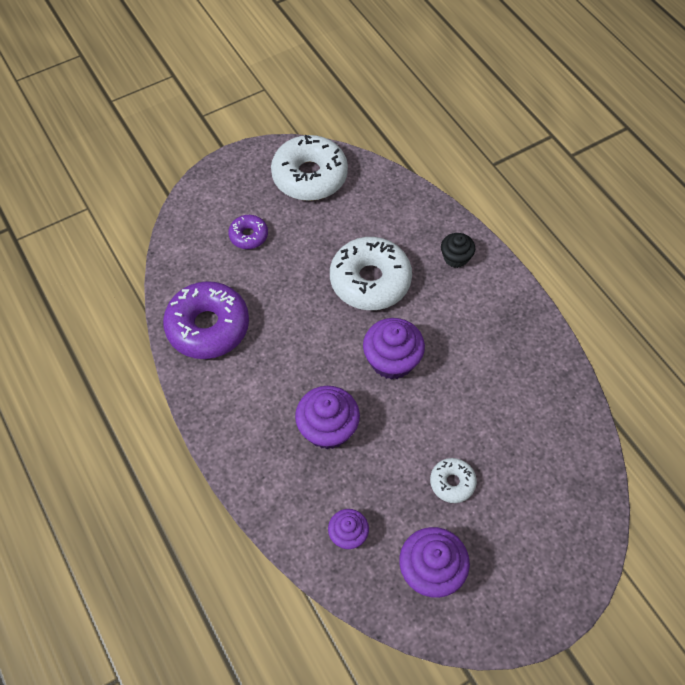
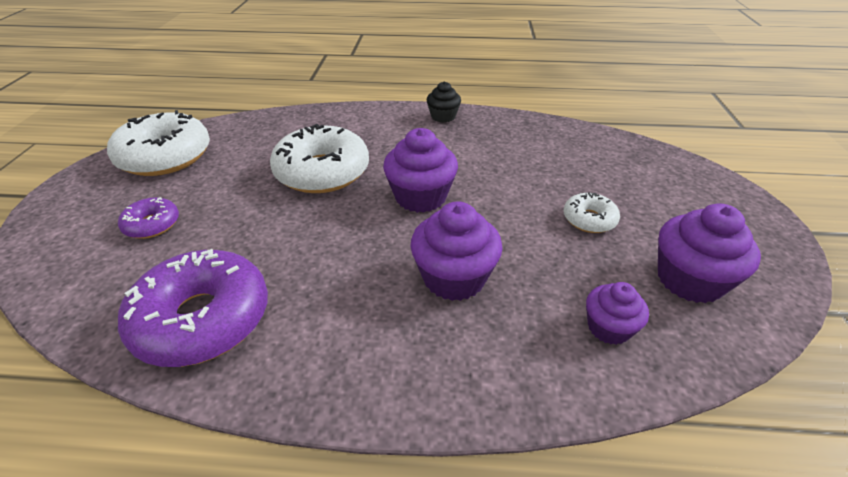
camera: 55 degrees left, 20 degrees down
black cupcake [441,233,475,268] -> black cupcake moved to [427,82,461,123]

